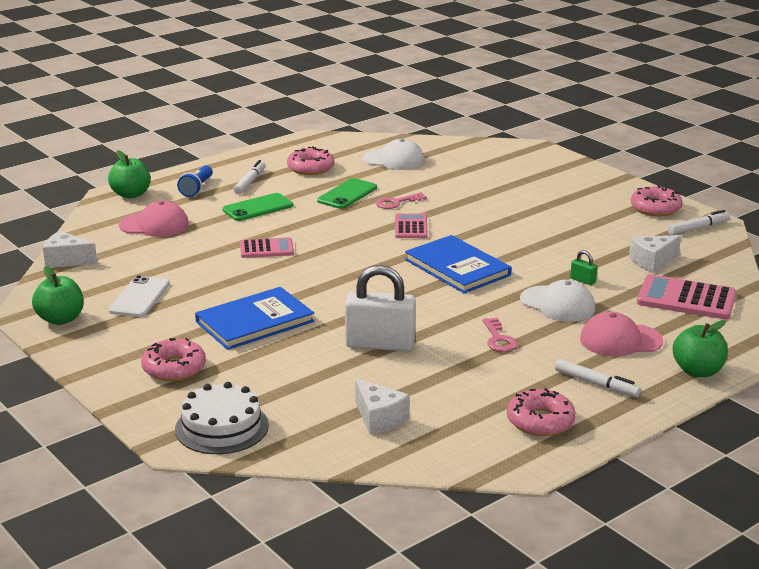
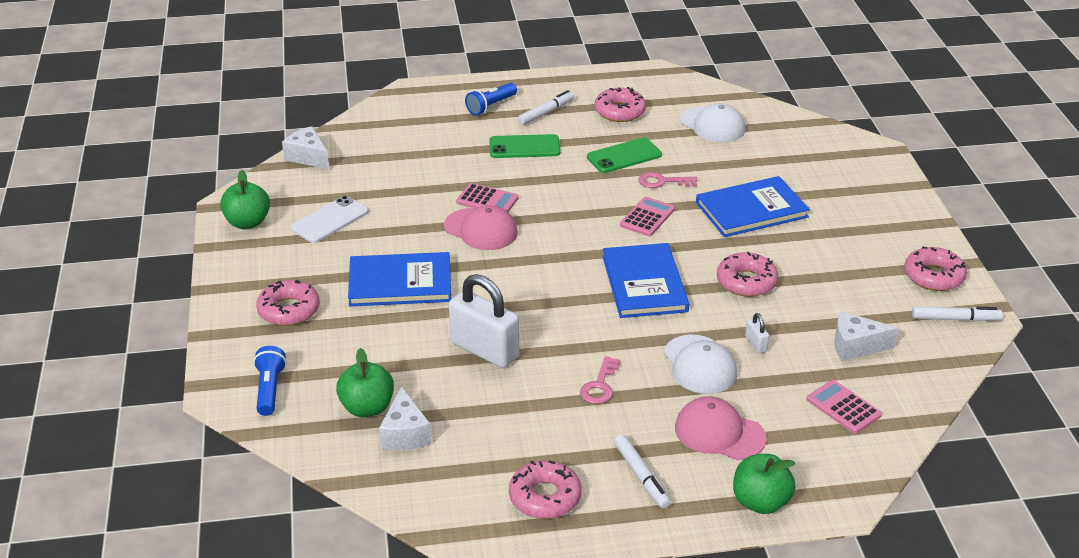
camera: 30 degrees right, 10 degrees up
green apple [108,150,151,199] -> green apple moved to [336,348,394,417]
pink cap [119,201,189,237] -> pink cap moved to [444,205,518,250]
white cake [175,382,269,454] -> blue flashlight [253,346,287,416]
green padlock [570,250,597,285] -> white padlock [745,313,769,353]
pink calculator [637,274,737,319] -> pink calculator [807,380,882,434], size x0.62
none -> blue book [696,176,810,237]
none -> pink donut [717,252,778,297]

